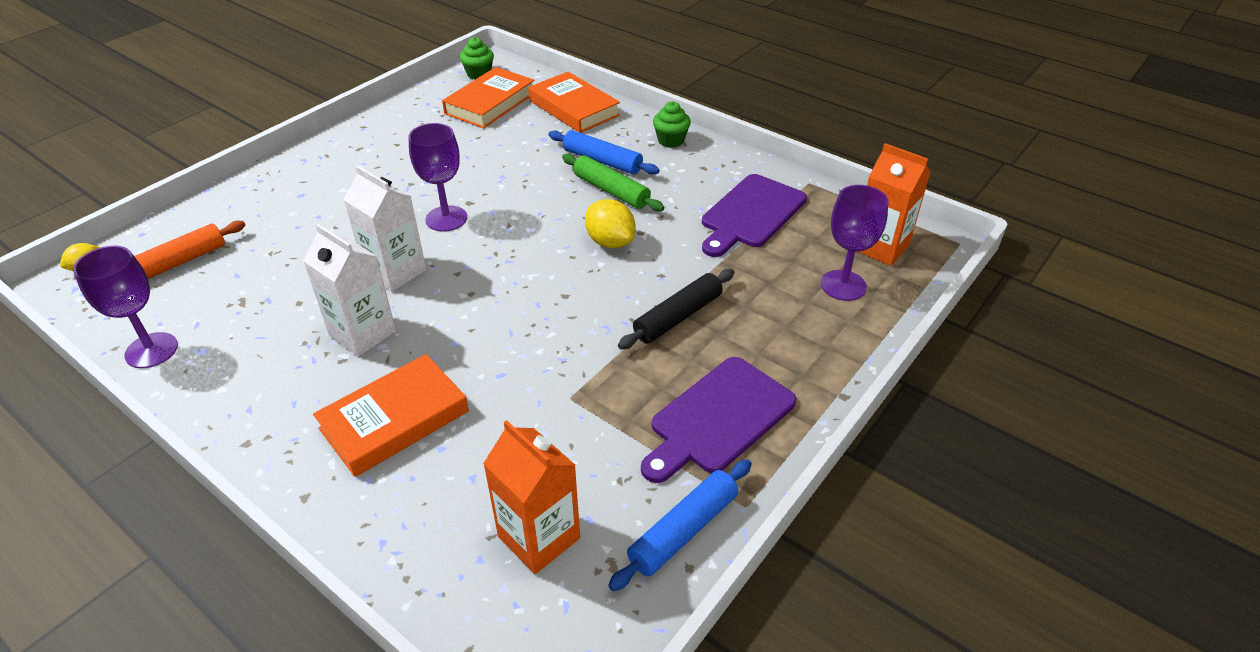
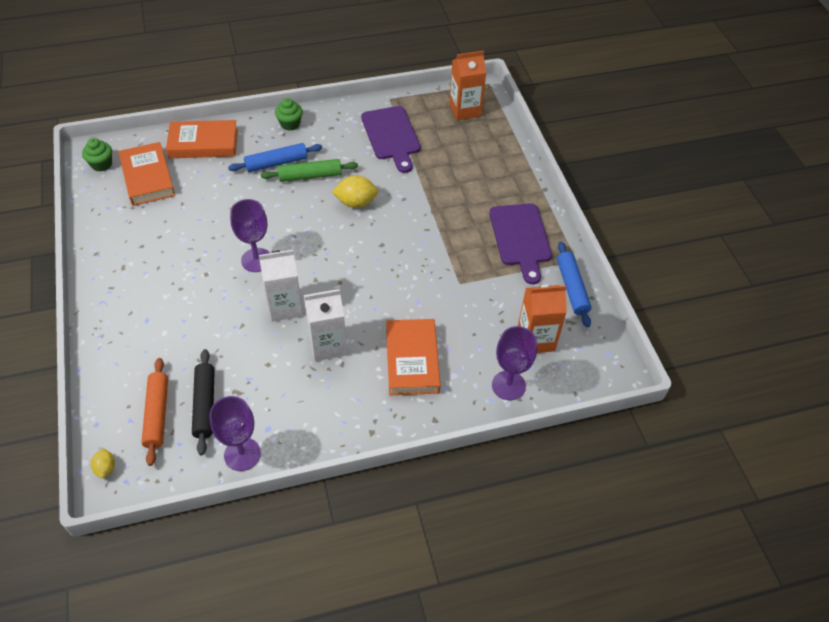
camera: 55 degrees left, 10 degrees up
black rolling pin [618,269,734,349] -> black rolling pin moved to [192,349,215,455]
purple goblet [821,185,889,301] -> purple goblet moved to [492,326,537,400]

